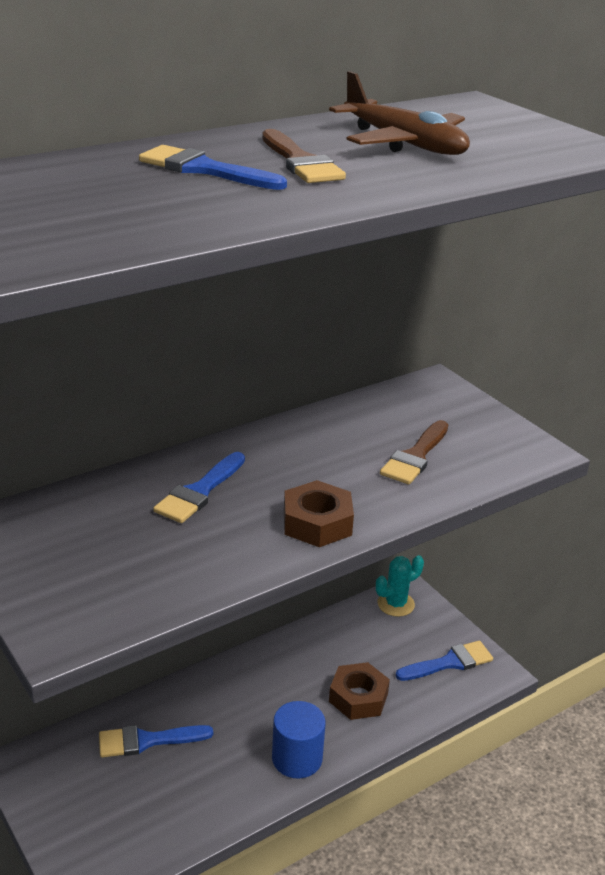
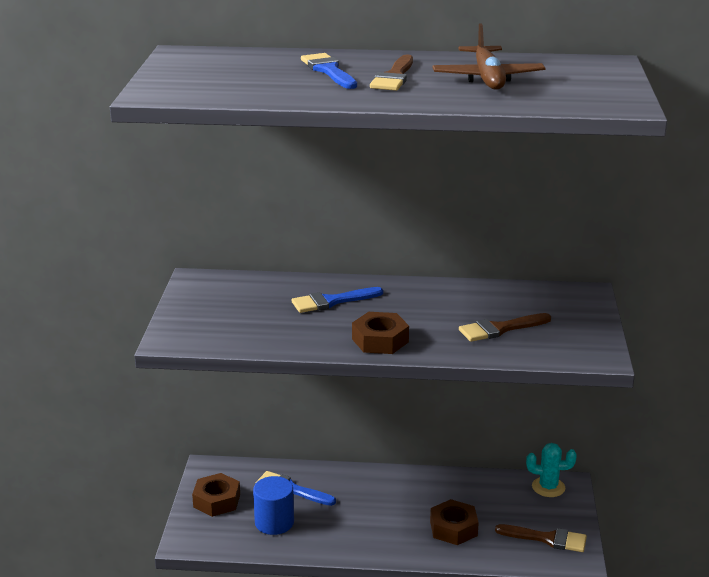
camera: 40 degrees right, 5 degrees down
blue cylinder [272,701,326,779] -> blue cylinder moved to [253,476,294,535]
blue brush [396,640,493,681] -> brown brush [495,524,587,552]
none -> brown nut [192,473,240,517]

